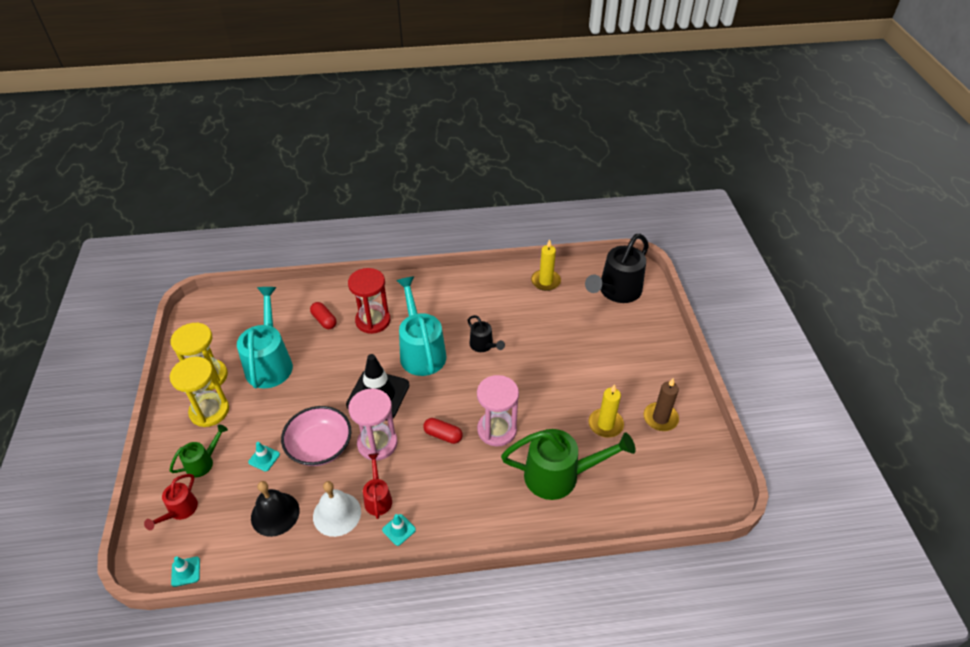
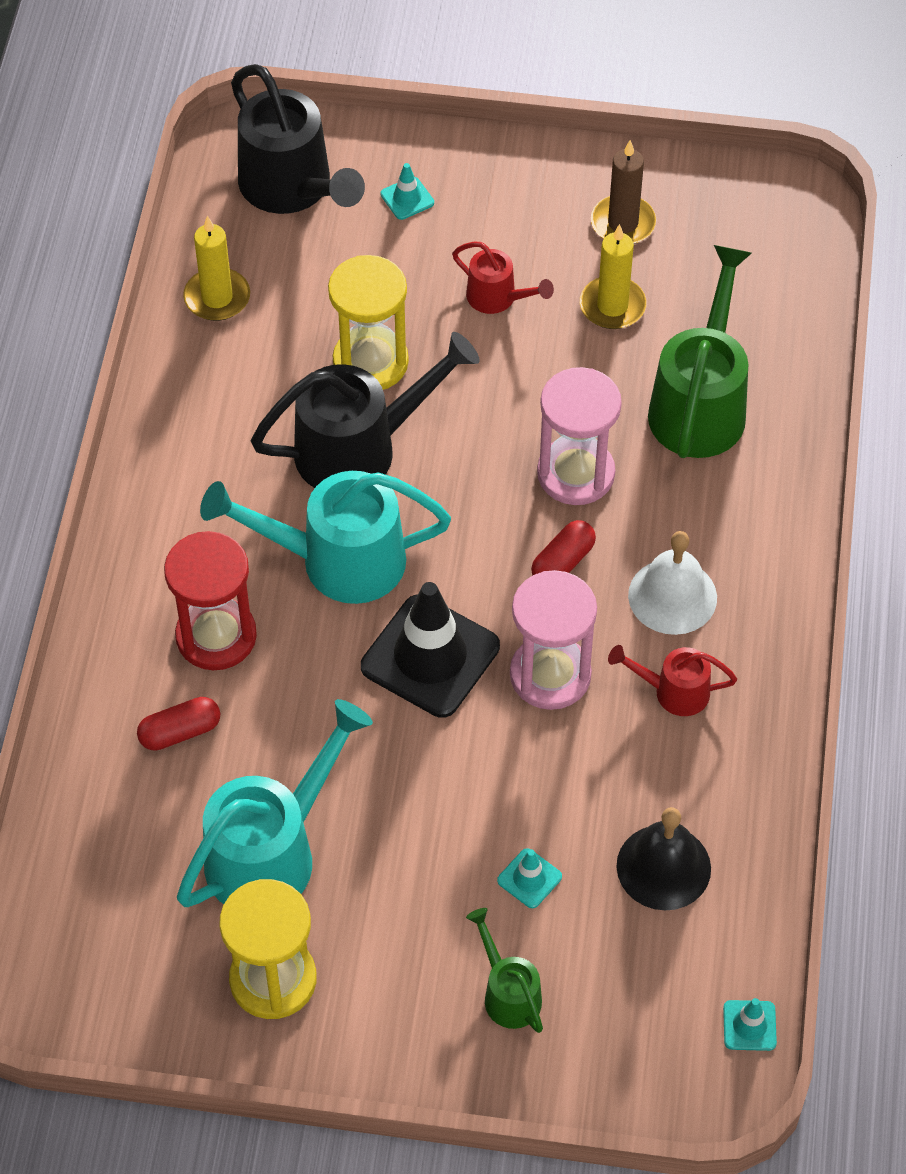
camera: 75 degrees left, 10 degrees up
red watering can [144,474,198,530] -> red watering can moved to [452,241,554,314]
yellow hourglass [170,357,229,427] -> yellow hourglass moved to [328,255,409,390]
turquoise watering can [237,287,293,388] -> turquoise watering can turned 120 degrees clockwise [177,699,373,907]
pink bowl [281,406,351,466] -> none
white bell [313,481,361,537] -> white bell moved to [628,531,717,635]
turquoise traffic cone [382,514,416,546] -> turquoise traffic cone moved to [381,163,434,220]
black watering can [468,315,505,352] -> black watering can [251,332,480,488], size x1.95

